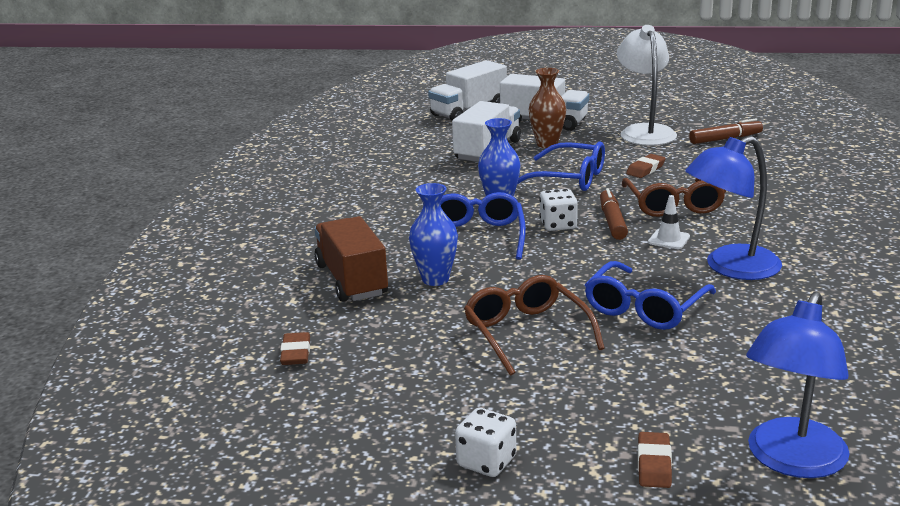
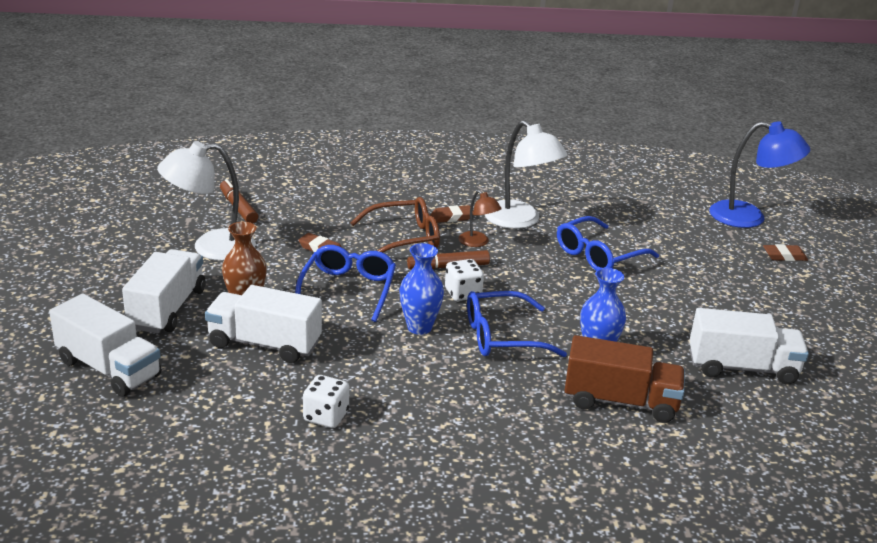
camera: 105 degrees left, 5 degrees up
brown eraser [280,332,310,365] -> brown eraser moved to [430,205,473,223]
brown truck [314,216,388,302] -> brown truck turned 135 degrees counterclockwise [564,335,685,423]
white dice [455,408,516,477] -> white dice moved to [303,375,349,428]
brown glasses [464,275,605,376] -> none
blue glasses [585,261,716,330] -> blue glasses turned 120 degrees clockwise [557,216,659,271]
white traffic cone [648,195,690,249] -> brown lamp [459,190,502,247]
blue lamp [685,136,782,280] -> white lamp [484,120,567,229]
none -> white truck [689,308,809,385]

